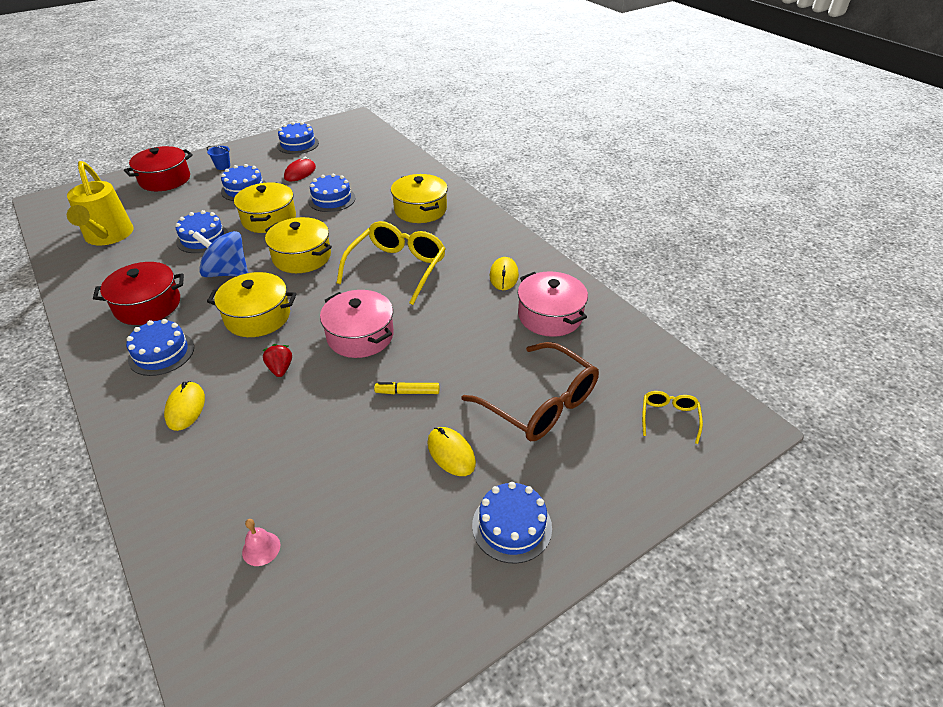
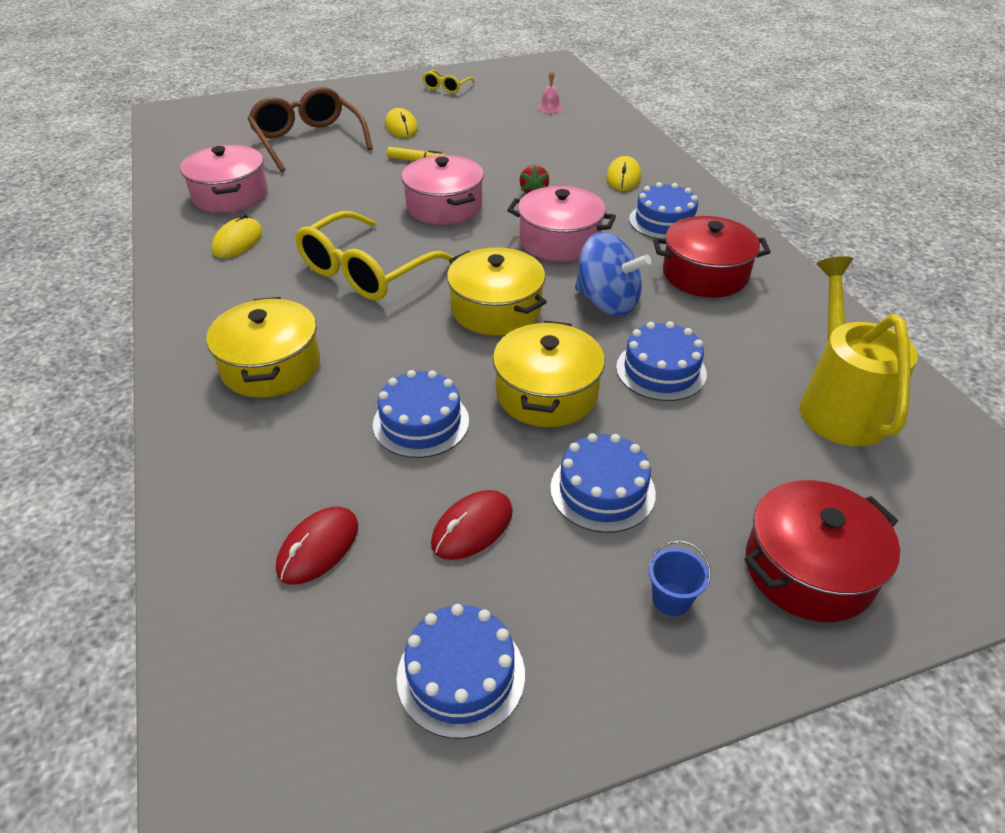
camera: 165 degrees left, 0 degrees up
yellow pot [207,272,296,337] -> pink pot [507,186,616,262]
blue cake [472,482,552,563] -> none
yellow glasses [642,391,703,444] -> yellow glasses moved to [423,70,475,93]
none -> red mouse [276,507,358,585]

